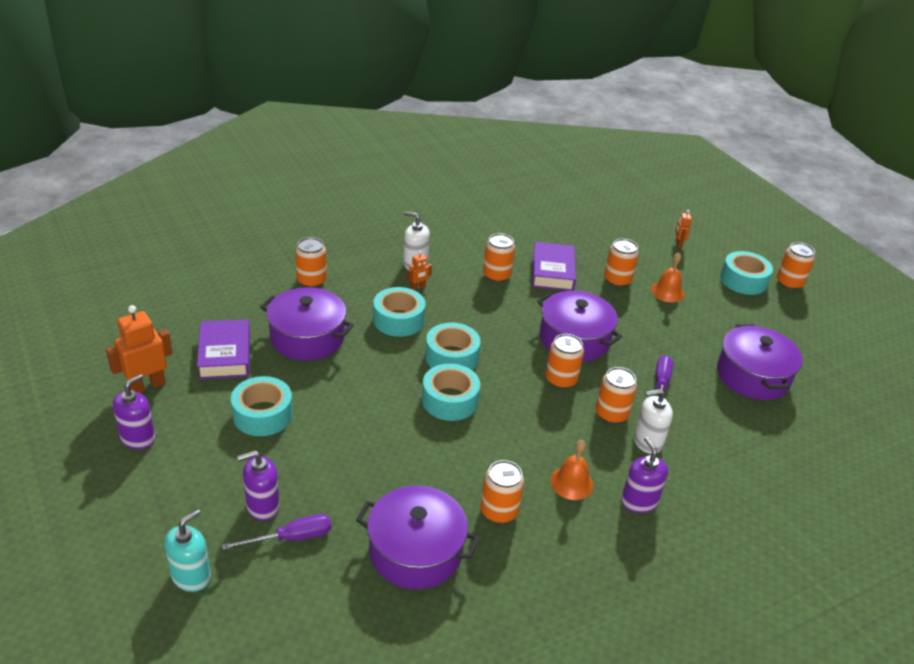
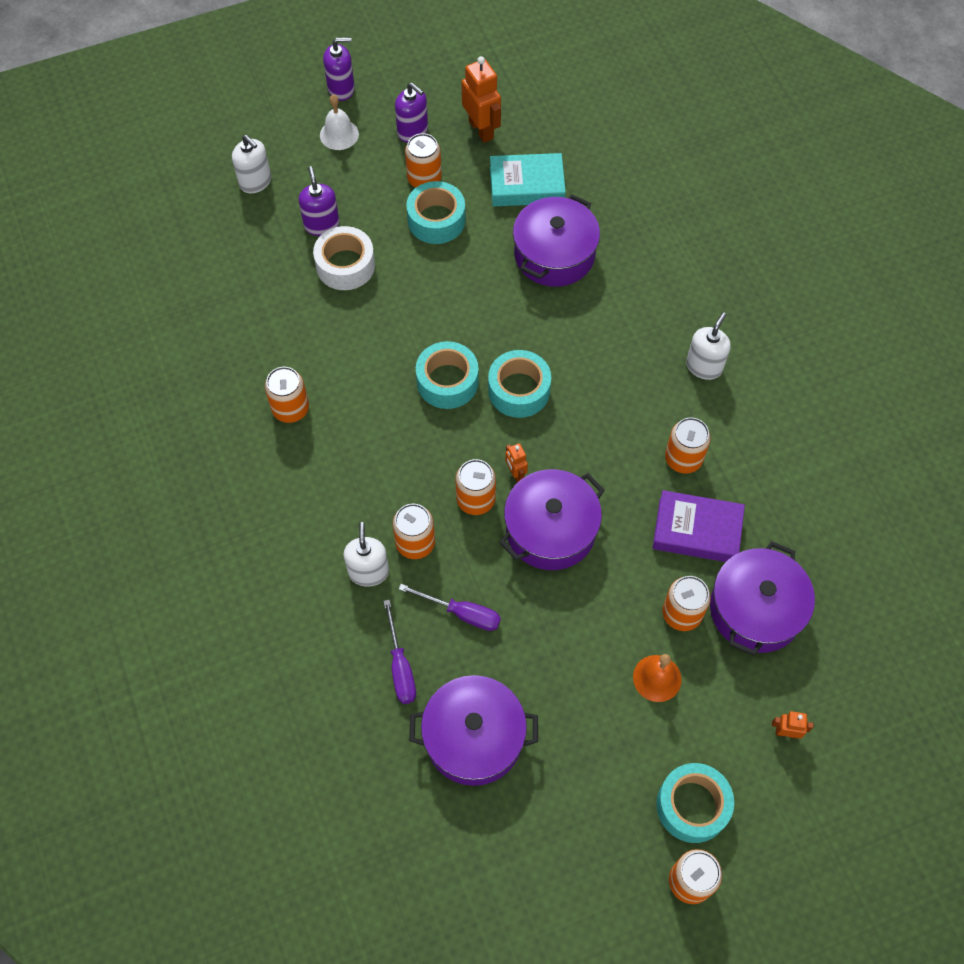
camera: 100 degrees right, 25 degrees up
turquoise soap dispenser [164,509,211,592] -> white soap dispenser [232,135,271,193]
purple book [197,319,250,379] -> turquoise book [490,153,566,206]
purple screwdriver [222,514,331,550] -> purple screwdriver moved to [383,599,416,704]
orange can [295,237,327,288] -> orange can moved to [405,133,442,188]
purple pot [356,485,479,589] -> purple pot moved to [710,541,815,656]
turquoise tape [373,287,425,337] -> none
orange robot [407,251,432,290] -> orange robot moved to [505,443,528,482]
orange bell [550,440,593,500] -> none
purple soap dispenser [621,437,668,513] -> purple soap dispenser moved to [323,37,355,101]
none -> white tape [313,226,375,290]
none -> white bell [320,95,359,150]

